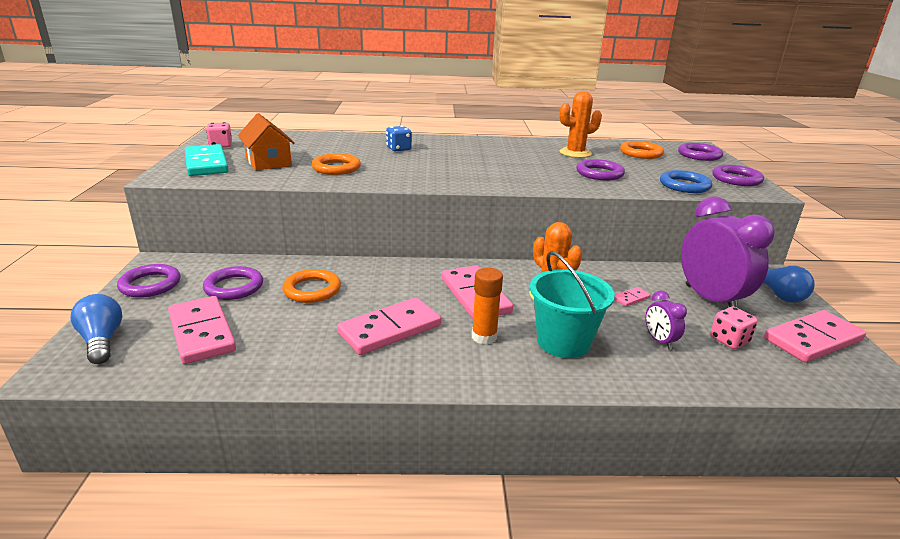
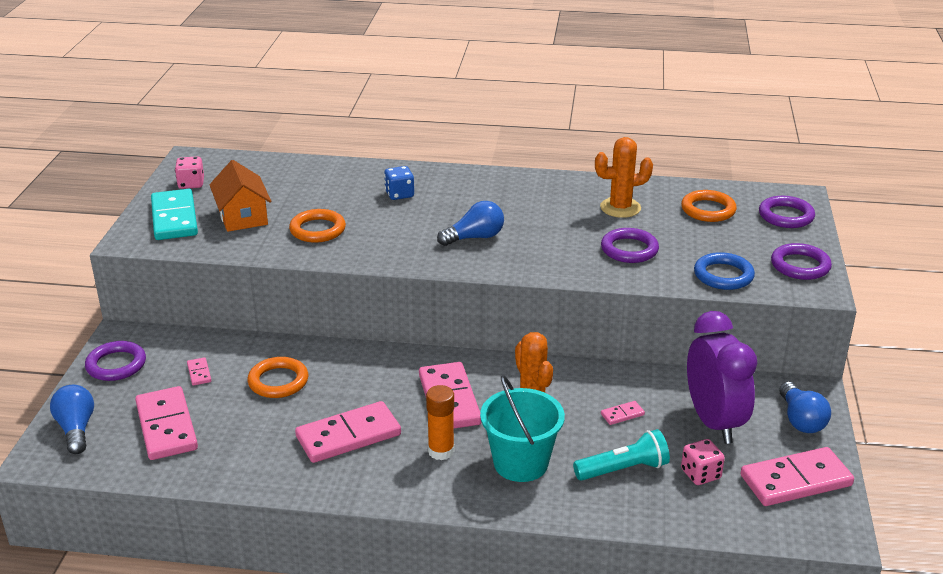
camera: 10 degrees right, 5 degrees up
purple ring [203,266,263,300] -> pink domino [187,357,211,386]
purple clock [646,291,687,350] -> turquoise flashlight [573,429,670,481]
none -> blue light bulb [437,201,504,246]

